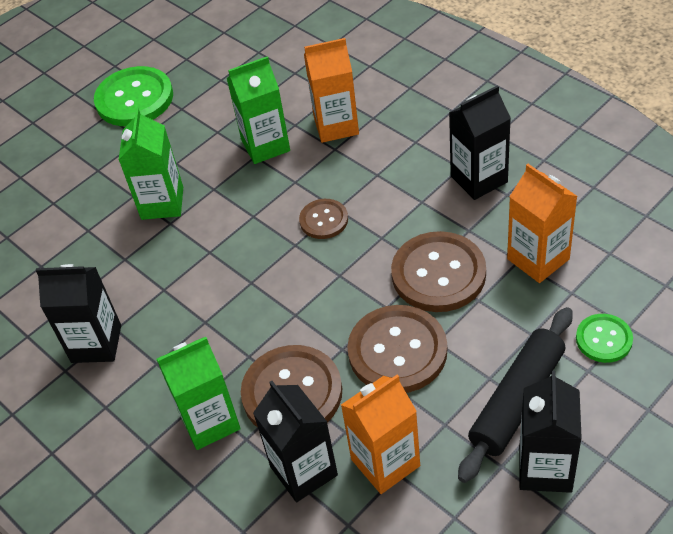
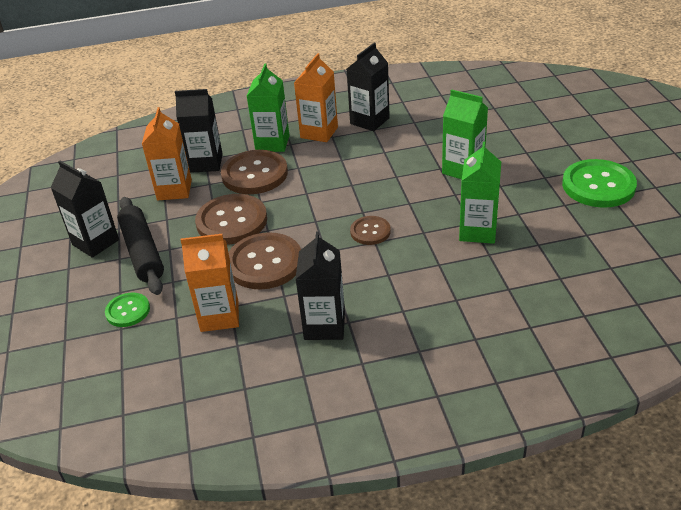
camera: 120 degrees right, 10 degrees down
orange carton [304,38,359,143] -> orange carton moved to [294,53,338,142]

